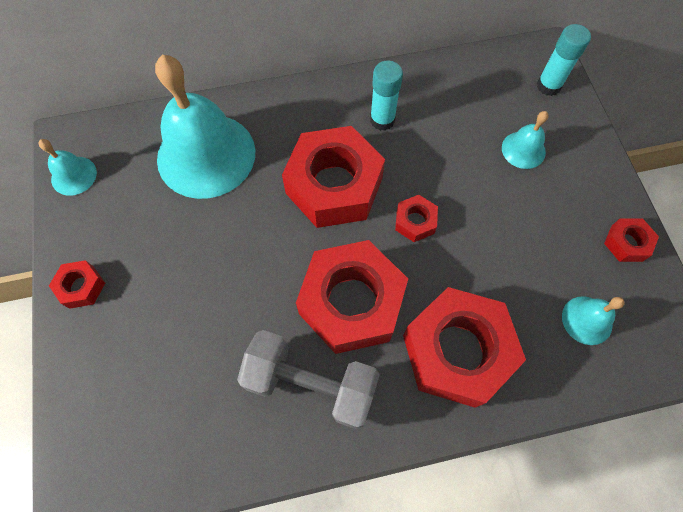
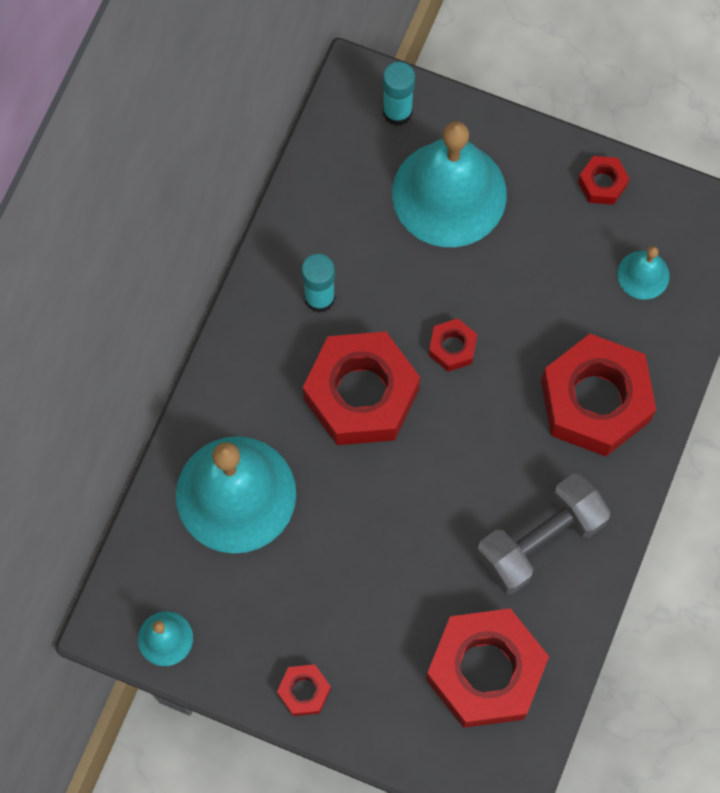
camera: 55 degrees left, 5 degrees up
red nut [296,240,408,354] -> red nut moved to [426,608,549,728]
turquoise bell [502,111,549,169] -> turquoise bell [392,121,507,247], size x2.23

